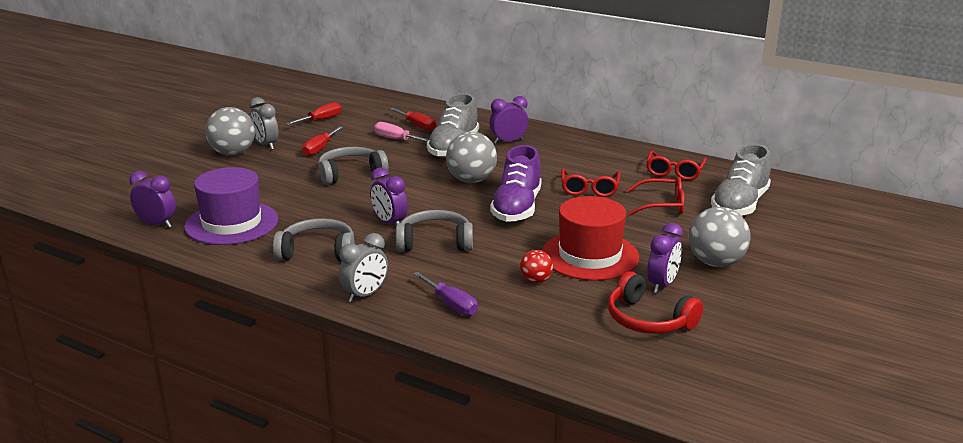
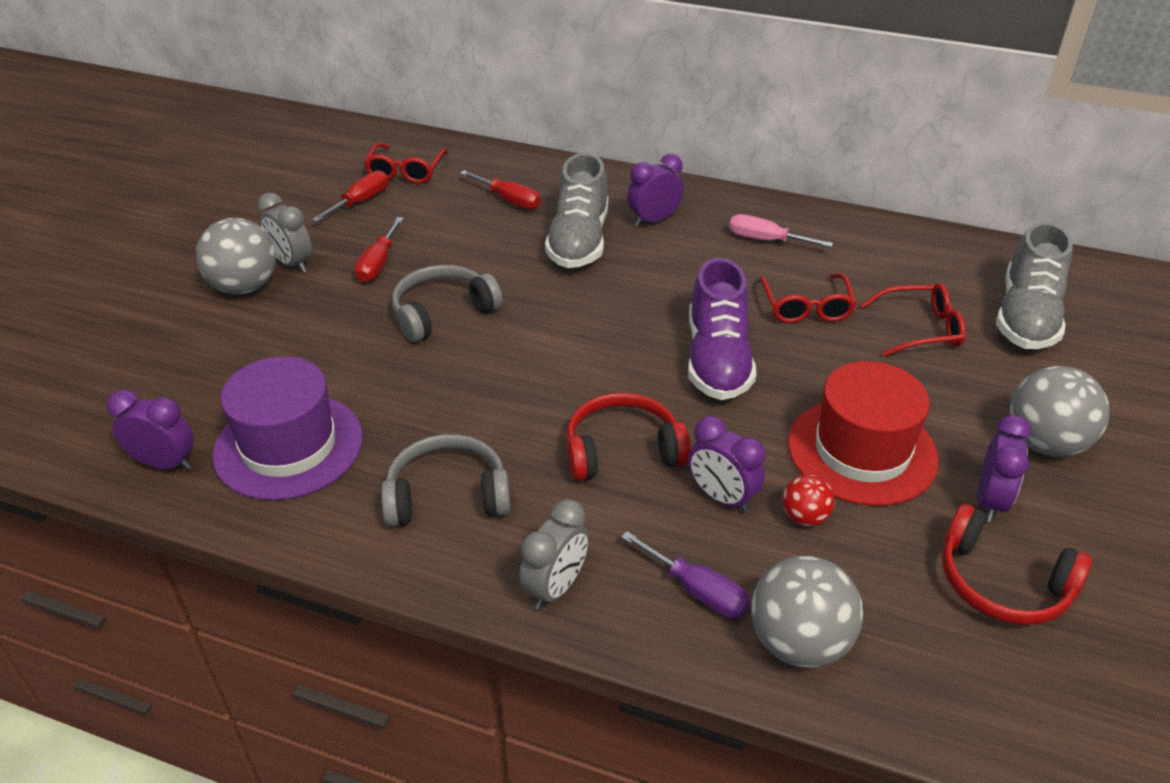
camera: 10 degrees left, 15 degrees up
purple clock [370,168,408,226] -> purple clock moved to [688,416,765,513]
pink screwdriver [374,122,429,142] -> pink screwdriver moved to [729,214,833,247]
grey headphones [396,210,473,252] -> red headphones [566,392,691,481]
grey ball [446,132,497,183] -> grey ball moved to [751,556,863,668]
red glasses [646,151,707,180] -> red glasses moved to [364,143,448,184]

